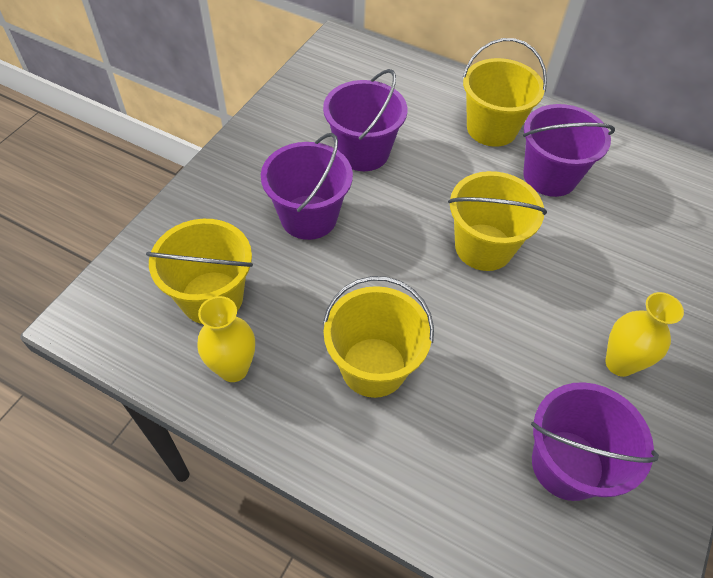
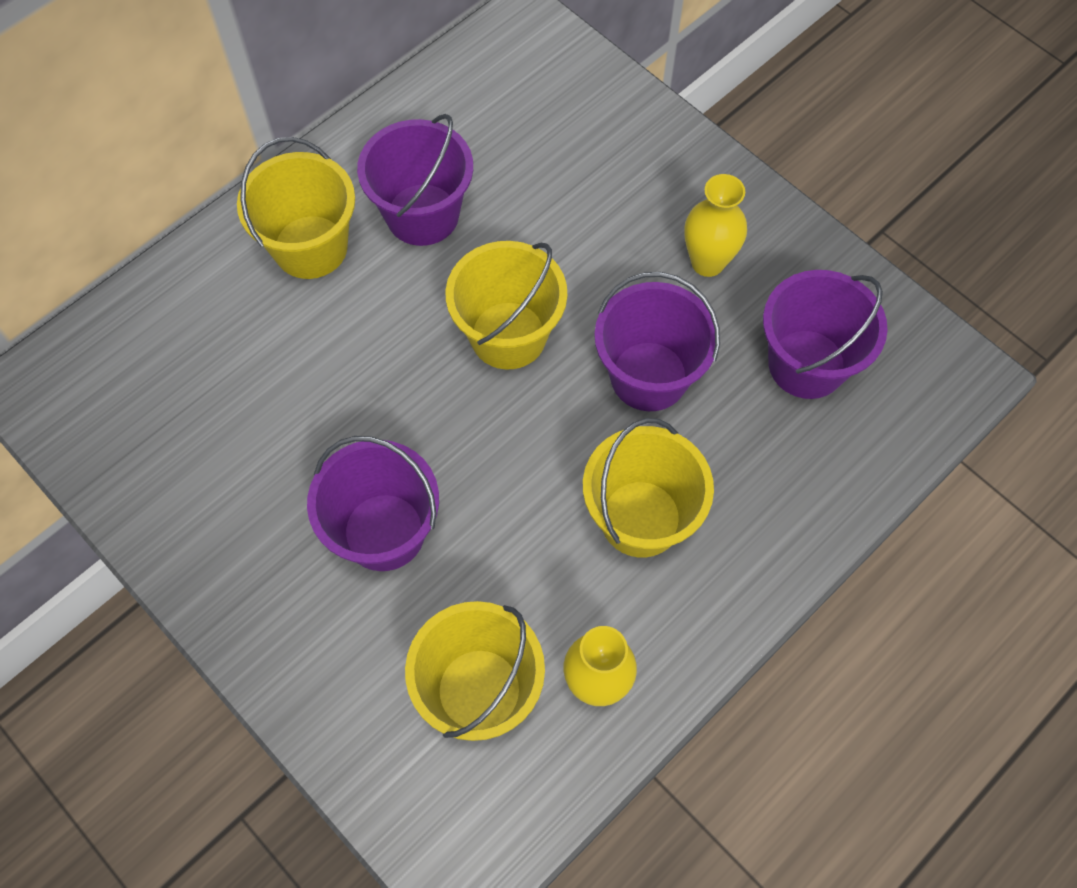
camera: 70 degrees left, 10 degrees up
purple bucket [323,69,407,171] -> purple bucket moved to [594,272,720,411]

